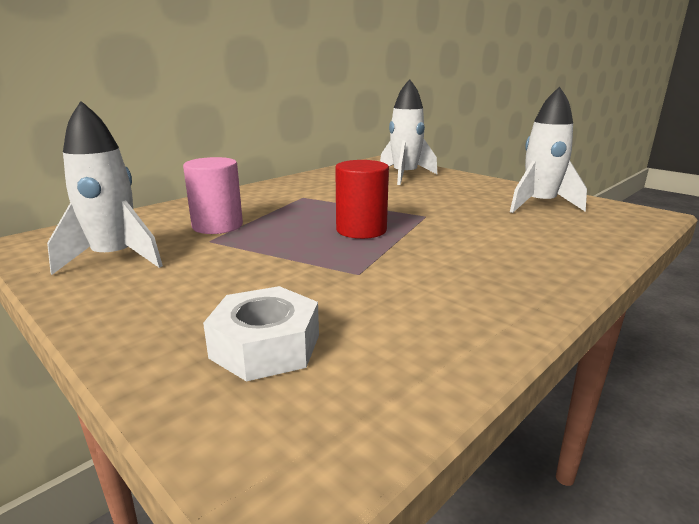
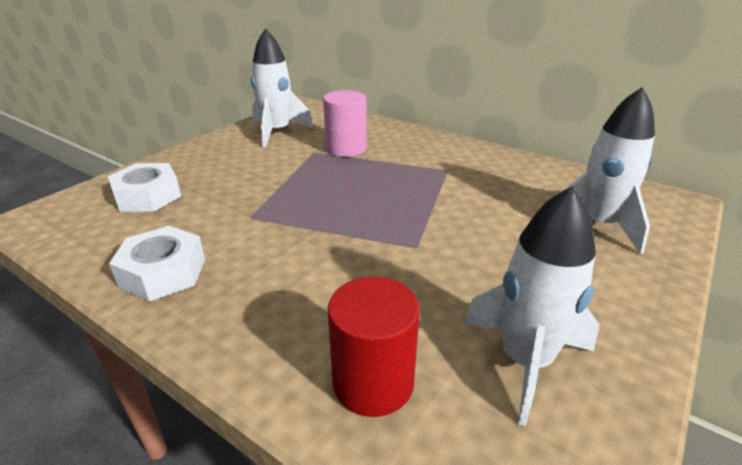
camera: 80 degrees right, 10 degrees up
red cylinder [335,160,389,239] -> red cylinder moved to [328,277,420,417]
none -> white nut [109,226,205,302]

